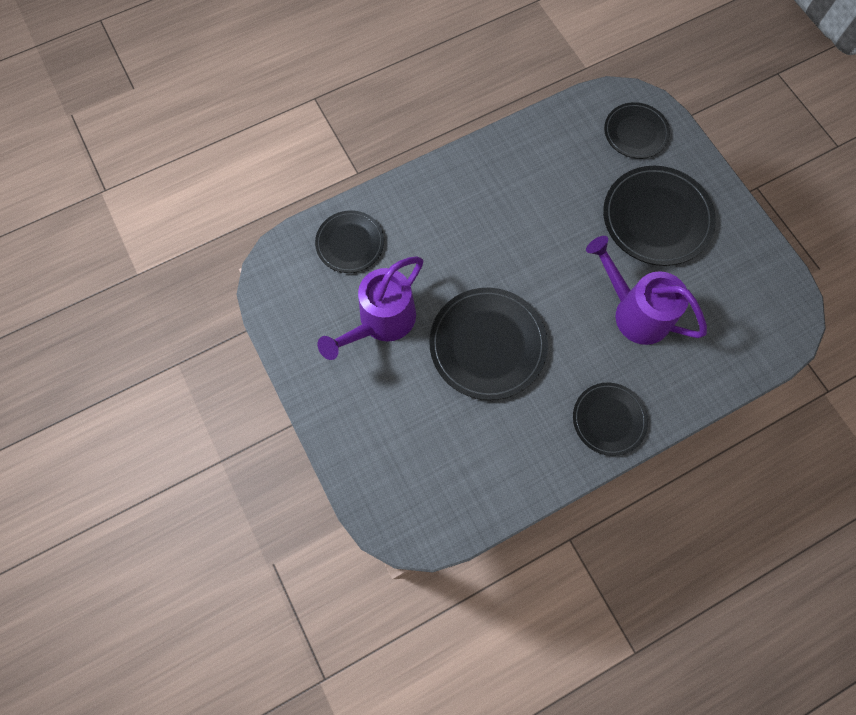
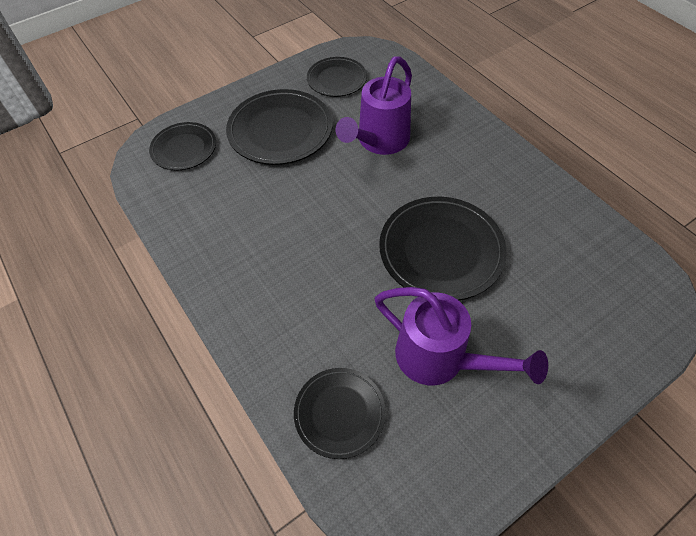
camera: 95 degrees left, 15 degrees down
black plate [573,382,648,456] -> black plate moved to [307,57,367,97]

